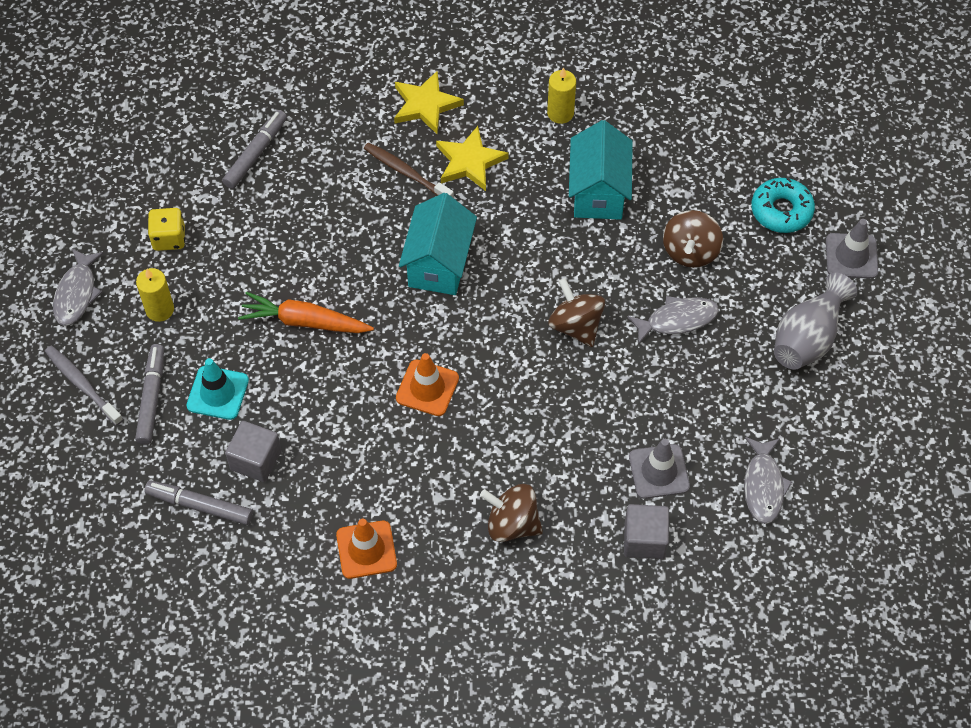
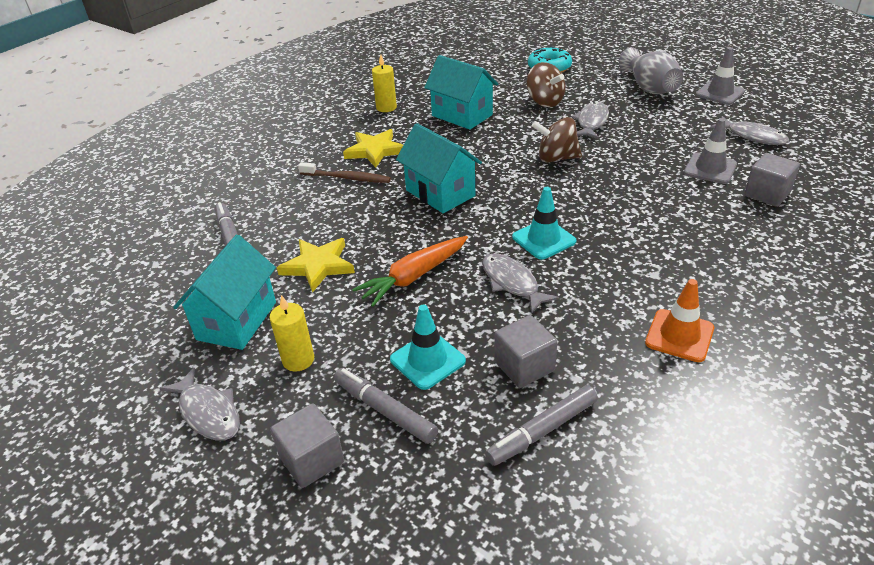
camera: 50 degrees left, 20 degrees down
grey toothbrush [45,346,123,426] -> grey cube [270,403,344,488]
yellow dice [148,208,185,251] -> turquoise house [173,234,276,350]
brown toothbrush [364,142,454,198] -> brown toothbrush turned 150 degrees counterclockwise [298,162,391,183]
yellow star [394,71,464,134] -> yellow star moved to [277,238,355,293]
orange traffic cone [396,353,459,416] -> turquoise traffic cone [512,187,576,260]
brown spinning top [480,484,543,542] -> none
grey traffic cone [826,219,878,279] -> grey traffic cone moved to [696,47,745,105]
none -> grey fish [482,253,559,313]

